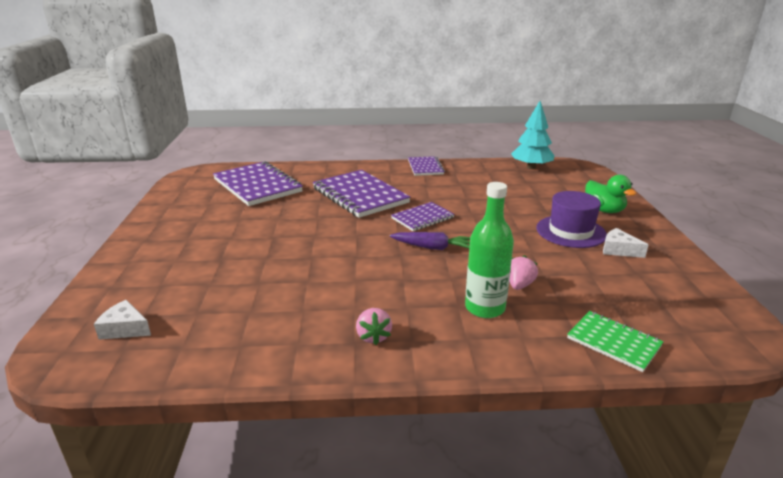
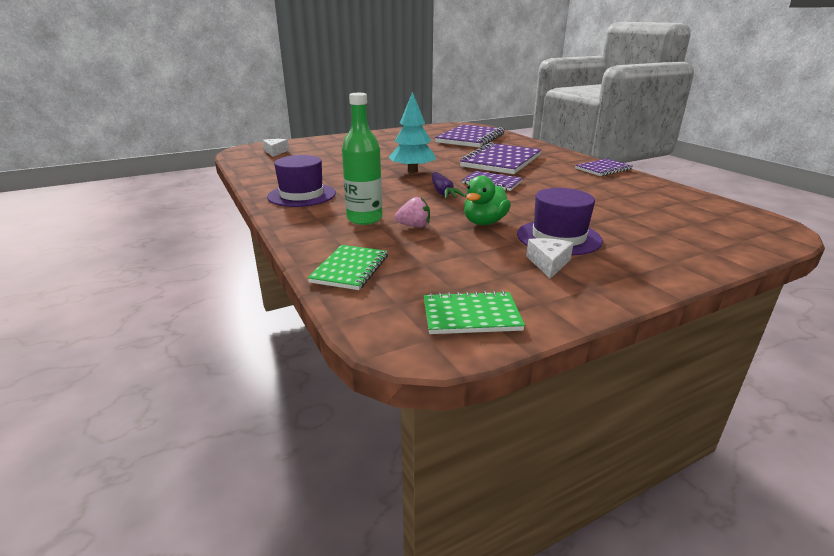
camera: 65 degrees right, 0 degrees up
pink strawberry [356,308,392,345] -> purple hat [267,155,336,207]
turquoise tree [511,101,554,169] -> turquoise tree moved to [389,92,436,173]
green duck [585,175,637,213] -> green duck moved to [464,176,511,225]
none -> green notebook [424,291,525,334]

